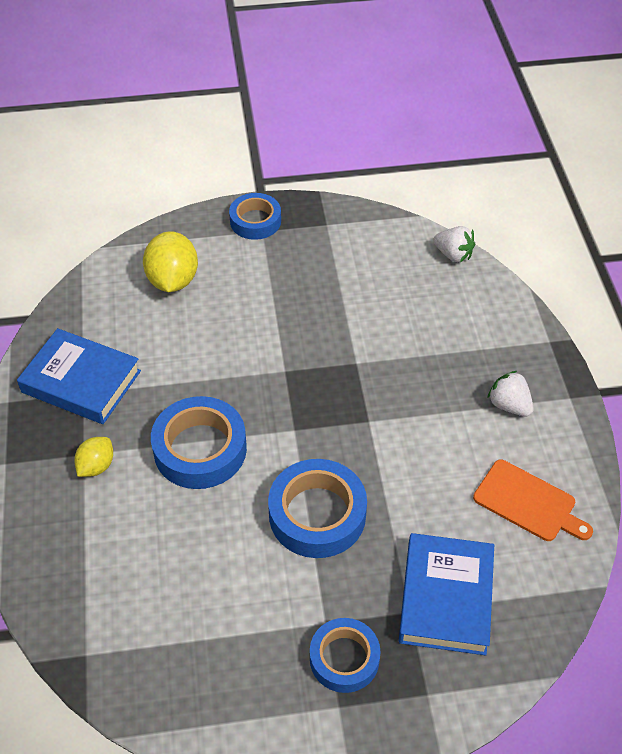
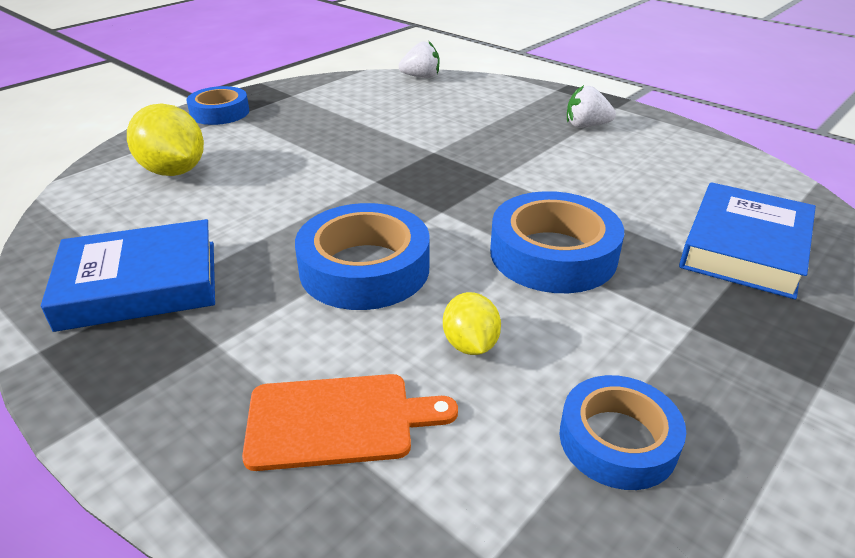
camera: 40 degrees left, 15 degrees down
yellow lemon [74,437,113,477] -> yellow lemon moved to [443,292,501,355]
blue tape [310,618,380,693] -> blue tape moved to [559,375,686,490]
blue book [399,533,494,655] -> blue book turned 60 degrees clockwise [679,182,816,299]
orange cutting board [473,460,593,541] -> orange cutting board moved to [242,374,458,471]

